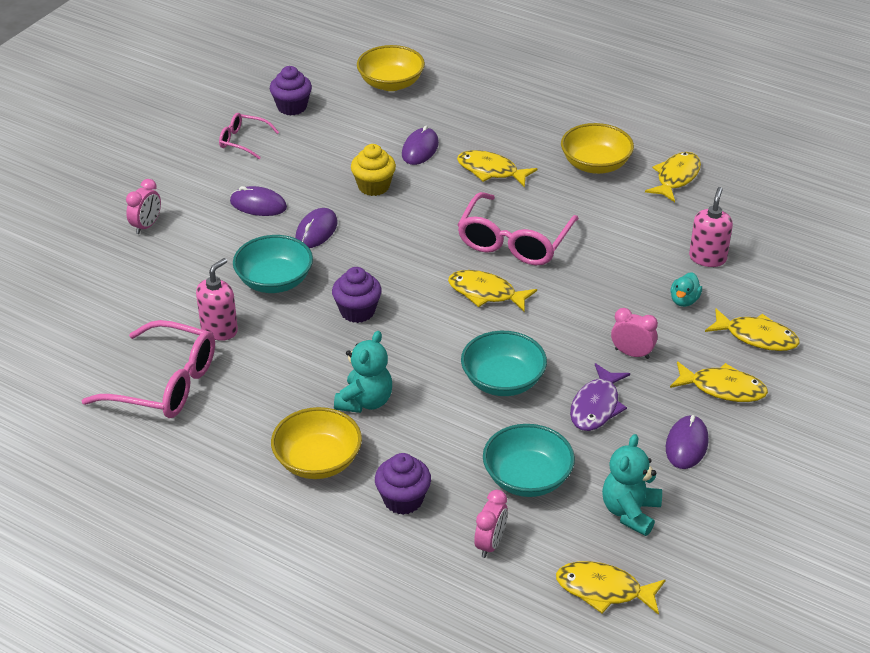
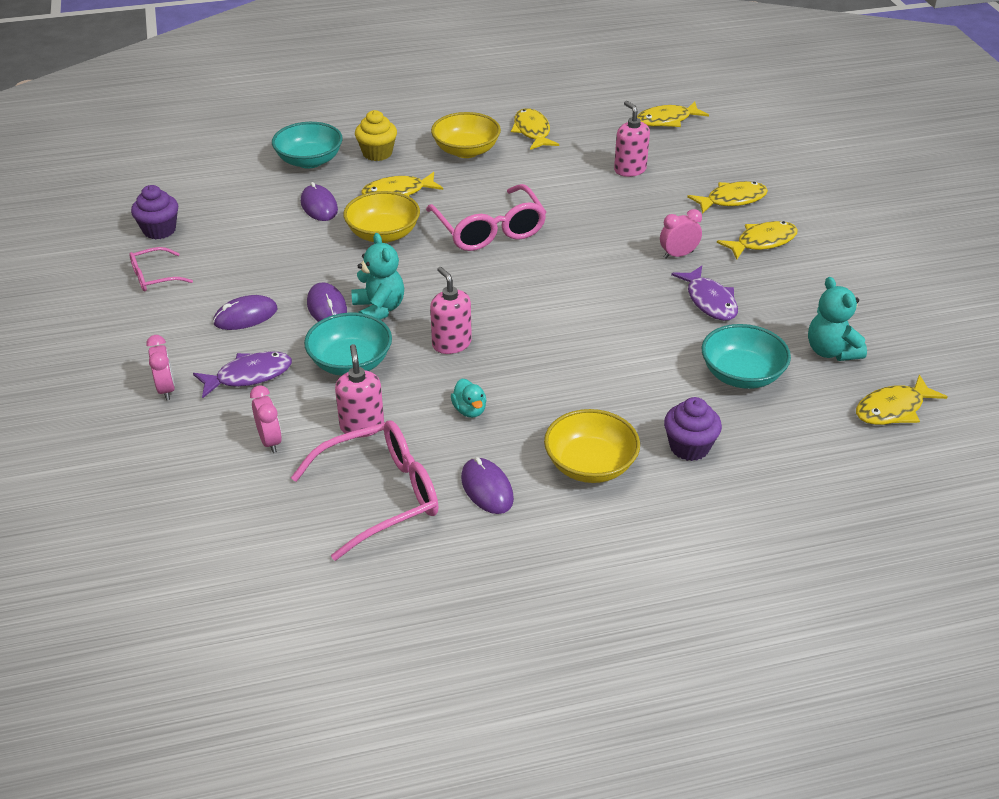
camera: 45 degrees left, 0 degrees up
purple cupcake [332,267,382,323] -> pink soap dispenser [430,267,472,354]
turquoise teddy bear [334,331,392,413] -> turquoise teddy bear moved to [351,233,404,320]
yellow cupcake [351,144,396,196] -> yellow cupcake moved to [355,110,397,161]
yellow bowl [357,45,425,91] -> yellow bowl moved to [343,191,420,243]
yellow fish [448,270,537,313] -> yellow fish moved to [637,102,709,127]
turquoise bowl [461,331,547,396] -> turquoise bowl moved to [272,122,343,168]
pink clock [474,490,508,558] -> pink clock moved to [250,385,282,453]
purple mouse [666,415,709,469] -> purple mouse moved to [461,457,514,514]
turquoise duck [671,272,702,307] -> turquoise duck moved to [451,379,486,418]
none -> purple fish [193,351,292,399]

